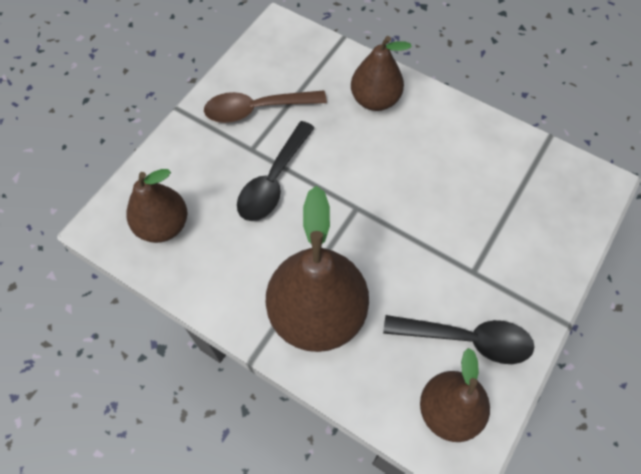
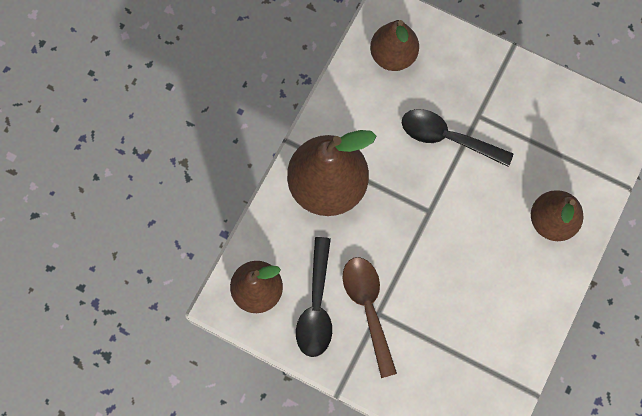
camera: 85 degrees right, 10 degrees up
brown spoon [204,90,327,123] -> brown spoon moved to [343,257,397,378]

